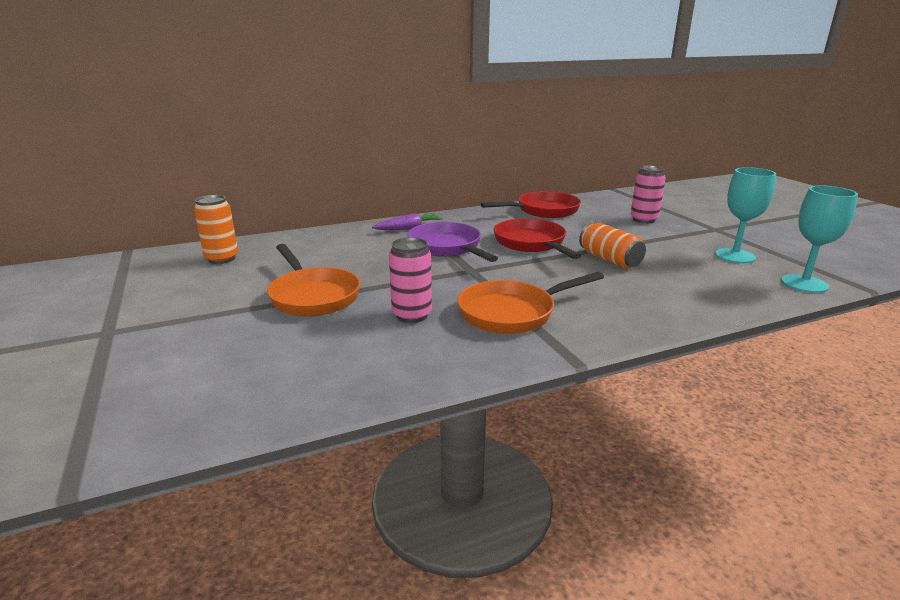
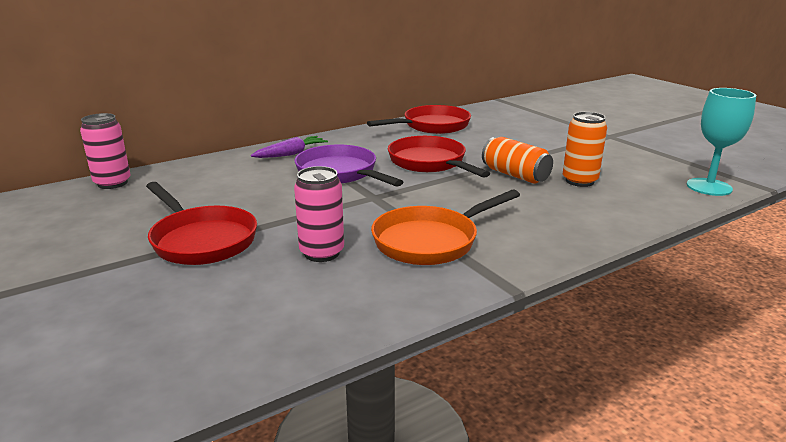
camera: 10 degrees left, 0 degrees up
orange can [194,195,238,264] -> orange can moved to [563,112,607,187]
orange pan [267,244,361,316] -> red pan [146,182,257,265]
pink can [631,166,666,223] -> pink can moved to [80,113,131,189]
turquoise goblet [715,167,776,263] -> none

